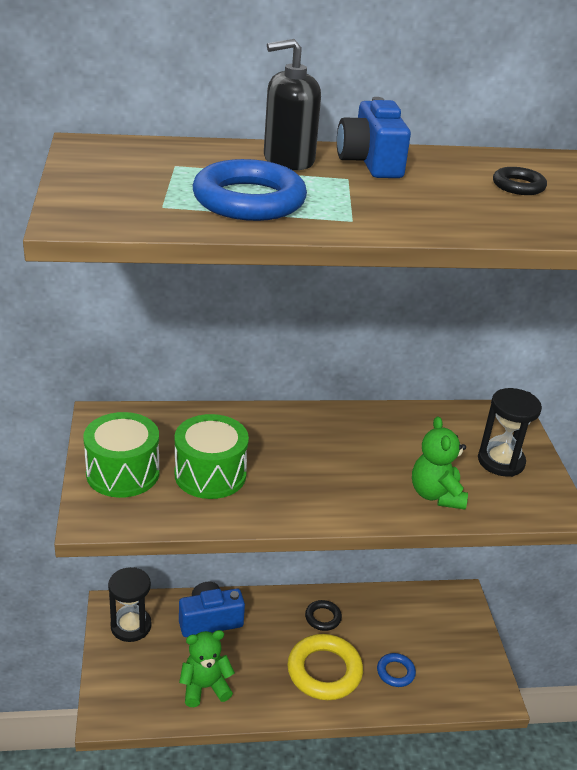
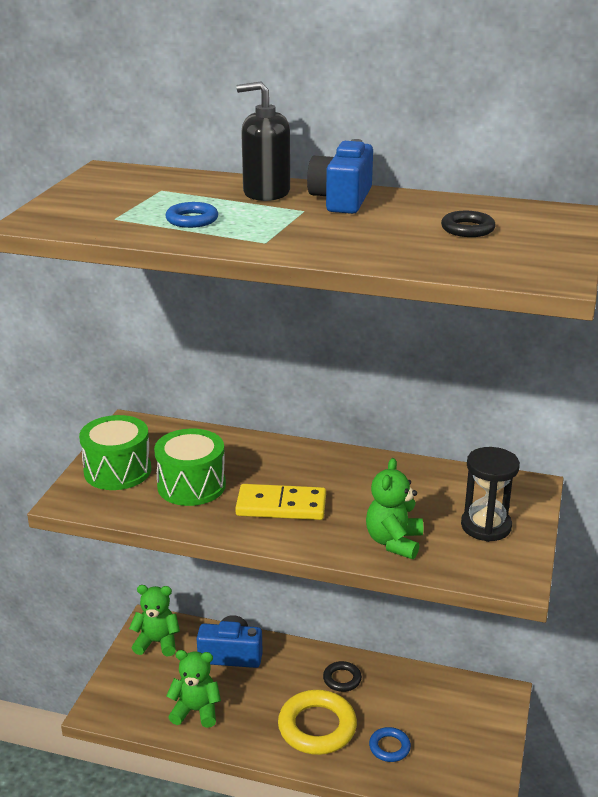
camera: 25 degrees right, 5 degrees down
black hourglass [108,567,152,642] -> green teddy bear [129,585,180,656]
blue ring [193,159,307,221] -> blue ring [166,202,218,228], size x0.52
none -> yellow domino [235,484,326,520]

